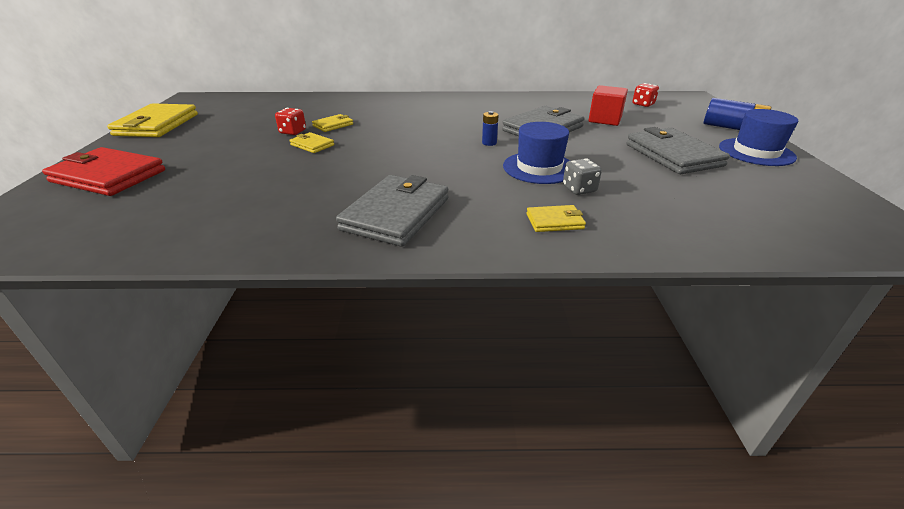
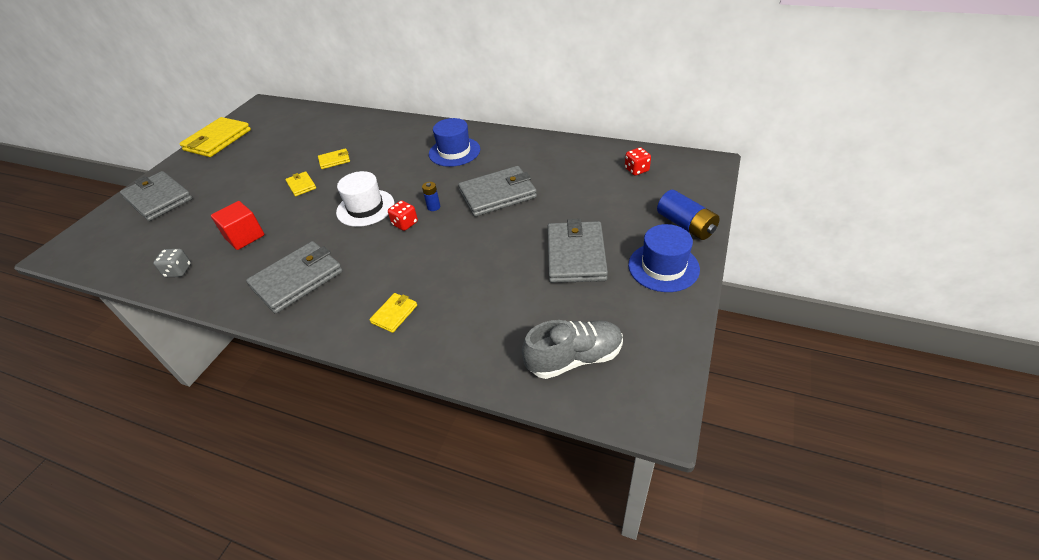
camera: 25 degrees right, 10 degrees up
red wallet [42,147,165,196] -> grey wallet [120,171,193,221]
red dice [275,108,306,135] -> red dice moved to [388,200,418,231]
blue hat [503,122,570,184] -> blue hat moved to [429,118,480,167]
yellow wallet [527,205,586,232] -> yellow wallet turned 75 degrees counterclockwise [369,293,417,333]
grey dice [563,158,602,195] -> grey dice moved to [153,249,191,277]
red cube [589,85,628,126] -> red cube moved to [211,201,265,250]
none -> white hat [336,171,394,227]
none -> grey shoe [522,320,623,379]

